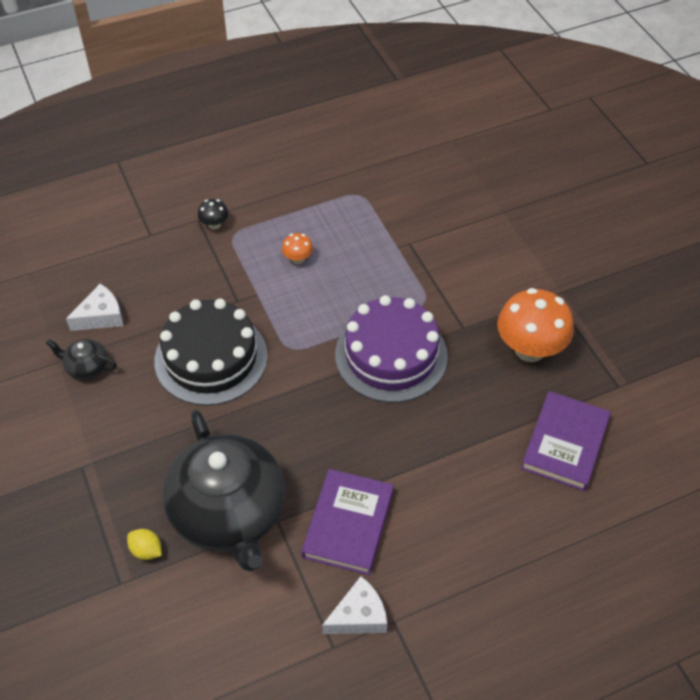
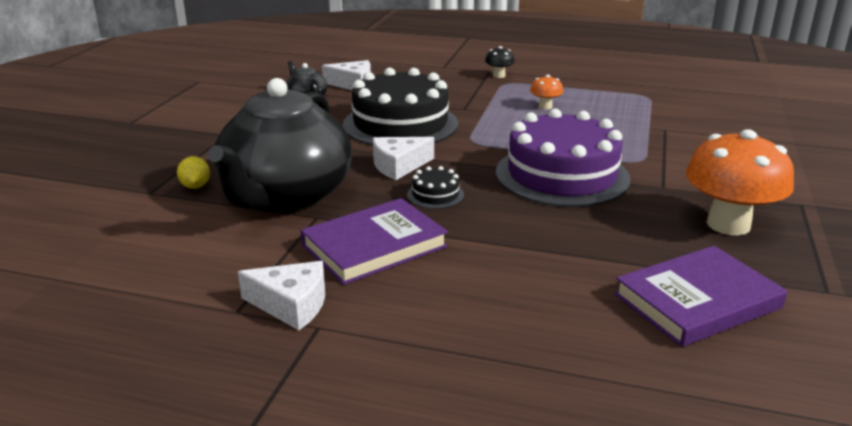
camera: 40 degrees right, 25 degrees down
none -> white cheese [373,137,434,180]
none -> black cake [407,166,464,209]

